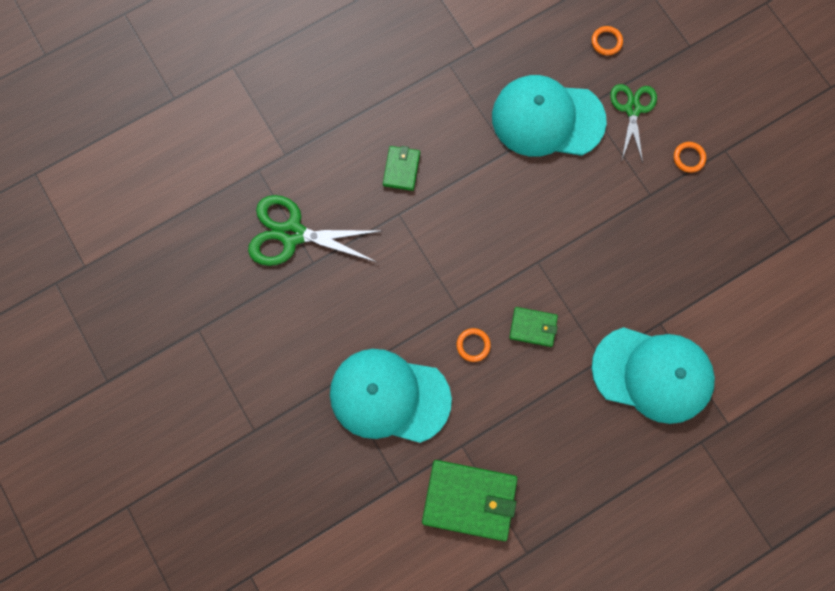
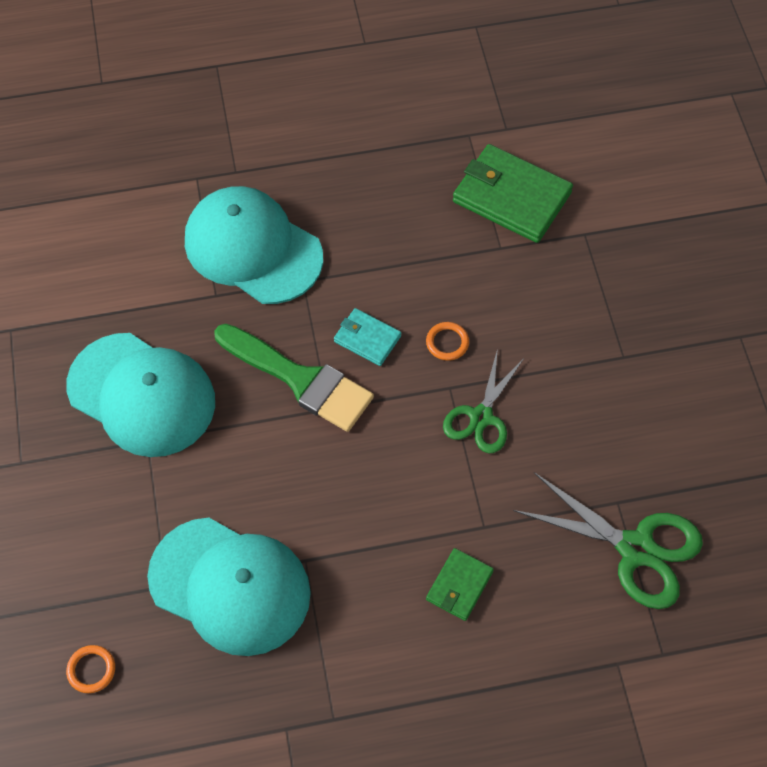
camera: 160 degrees left, 15 degrees down
turquoise cap [330,349,452,443] -> turquoise cap moved to [67,333,215,457]
green wallet [509,307,558,347] -> turquoise wallet [334,308,401,366]
green scissors [610,84,657,163] -> green scissors moved to [443,349,524,453]
orange ring [674,142,706,173] -> none
none -> green brush [214,324,374,432]

